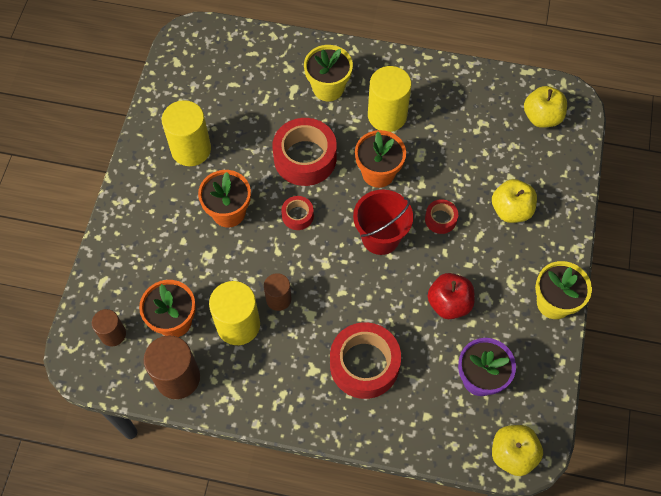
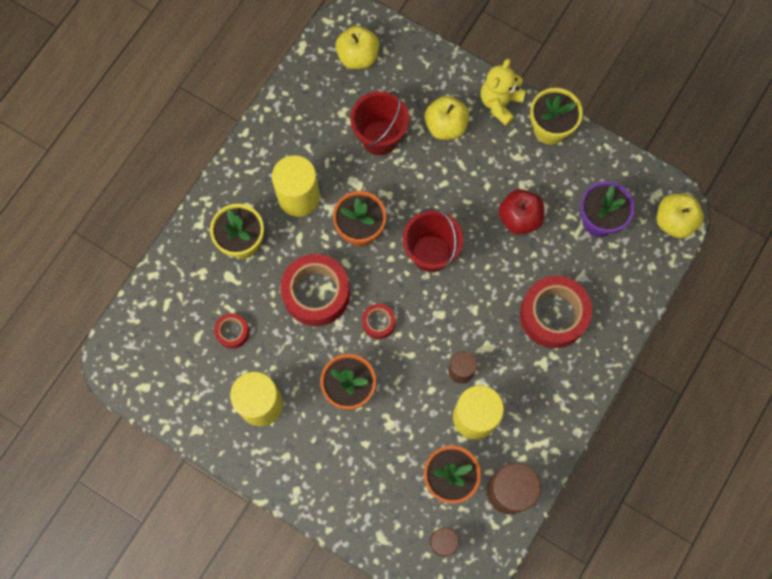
camera: 70 degrees left, 10 degrees up
red tape [425,199,458,234] -> red tape moved to [214,313,249,349]
none -> red bucket [350,91,409,155]
none -> yellow teddy bear [481,58,526,126]

